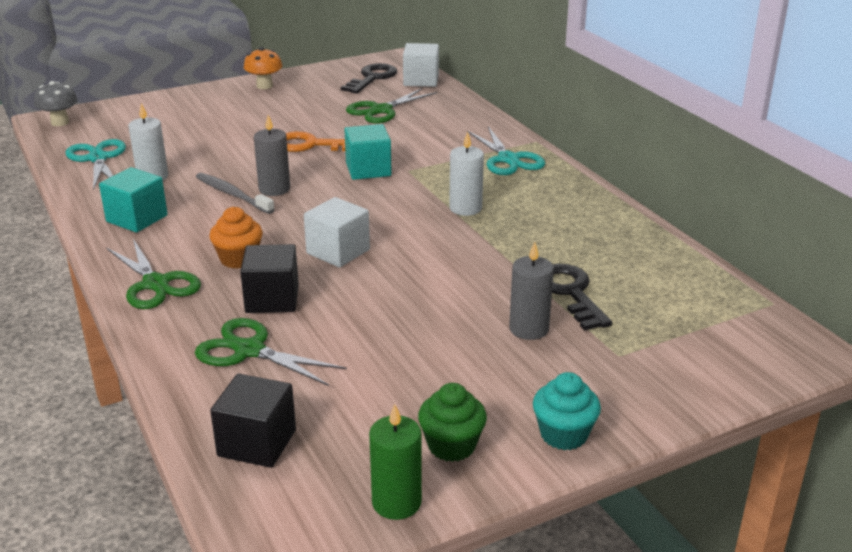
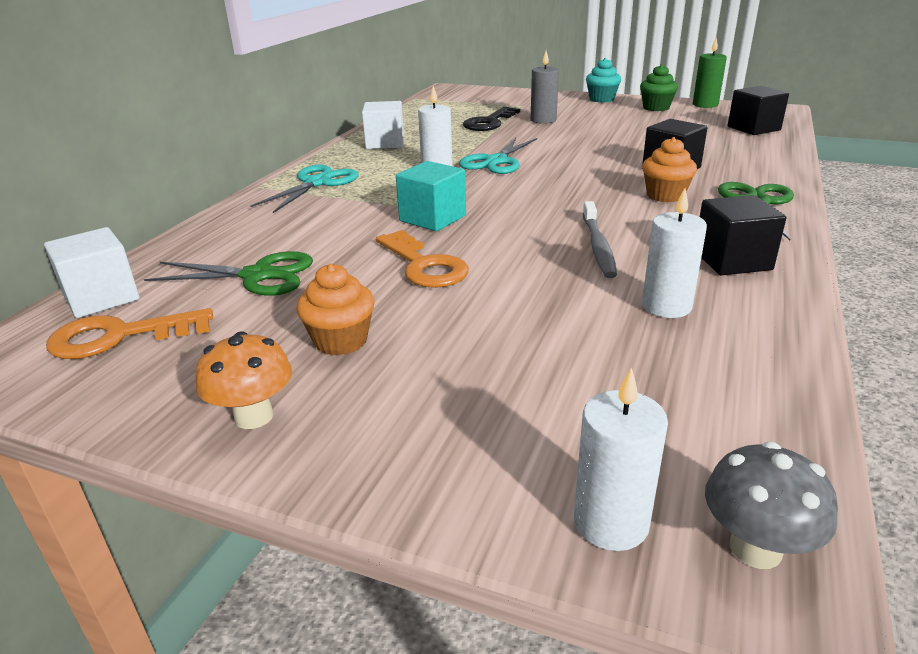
camera: 130 degrees left, 0 degrees up
turquoise scissors [65,139,126,191] -> turquoise scissors moved to [459,137,537,174]
turquoise cube [99,167,168,232] -> black cube [700,195,786,276]
green scissors [195,318,347,386] -> none
grey candle [254,115,290,196] -> none
white cube [304,197,370,268] -> white cube moved to [362,101,404,149]
black key [341,63,397,94] -> orange key [46,308,213,359]
none -> orange cupcake [296,264,375,356]
none -> white candle [574,367,668,551]

